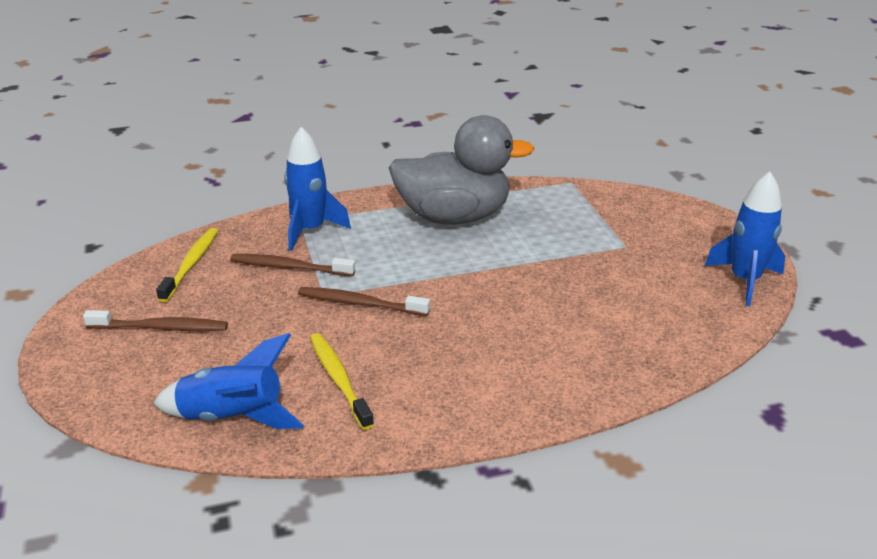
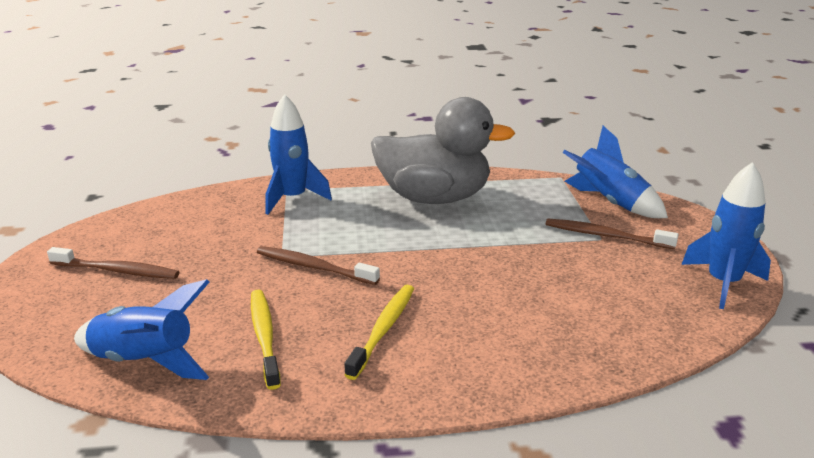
camera: 10 degrees right, 5 degrees down
yellow toothbrush [156,228,218,302] -> yellow toothbrush moved to [344,285,414,380]
brown toothbrush [230,254,355,276] -> brown toothbrush moved to [546,219,678,249]
none -> blue rocket [562,126,668,218]

